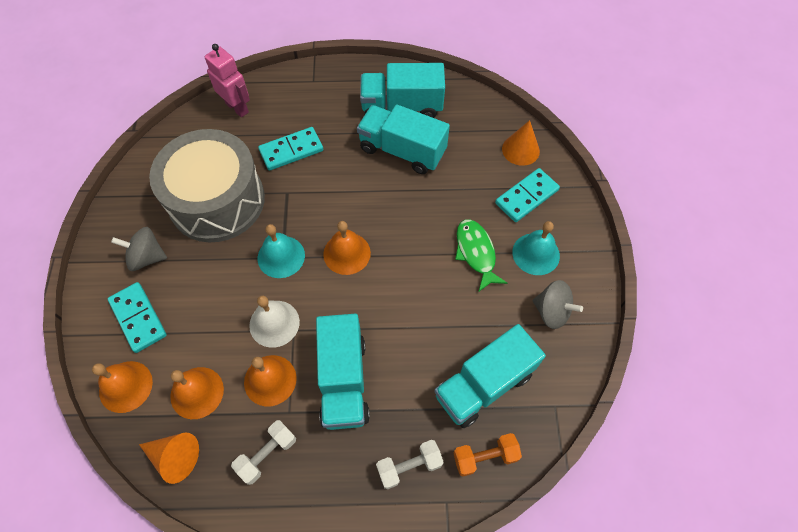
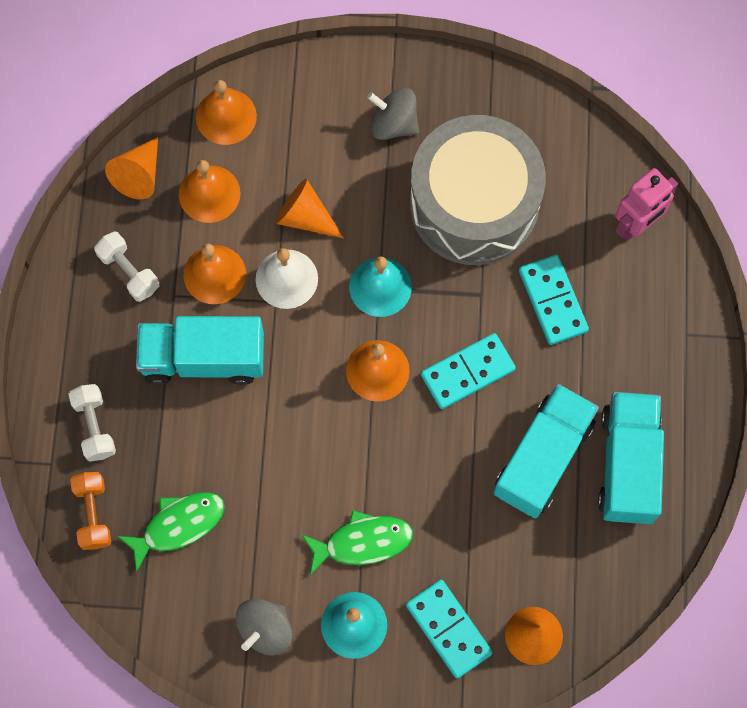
camera: 95 degrees right, 10 degrees up
turquoise domino [108,282,167,353] -> turquoise domino moved to [421,333,516,409]
grey spinning top [111,227,167,271] -> grey spinning top turned 75 degrees counterclockwise [367,88,419,140]
turquoise truck [434,324,546,428] -> green fish [118,492,225,572]
none -> orange cone [275,179,344,238]

